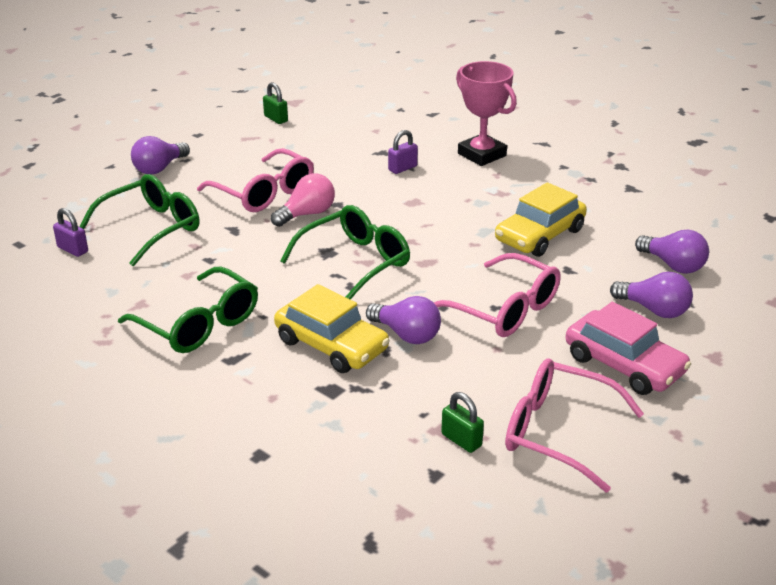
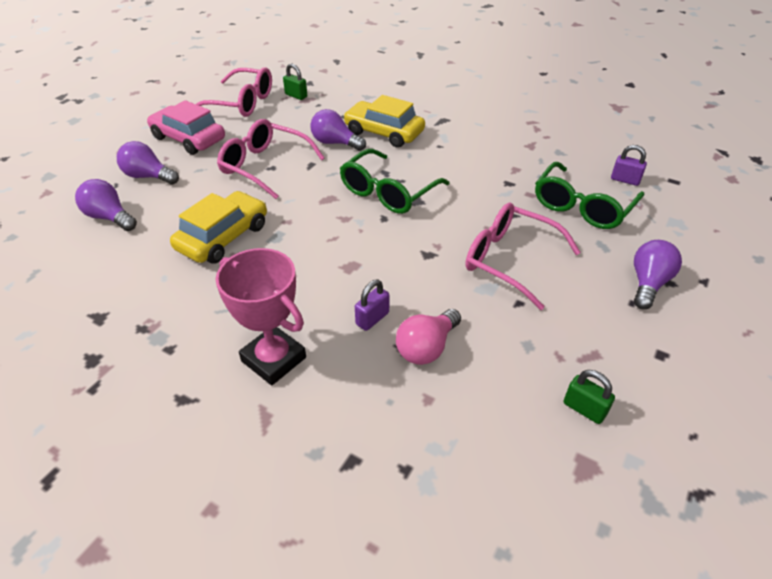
camera: 170 degrees right, 10 degrees up
green glasses [118,267,258,353] -> none
pink light bulb [271,173,335,227] -> pink light bulb moved to [396,309,461,365]

